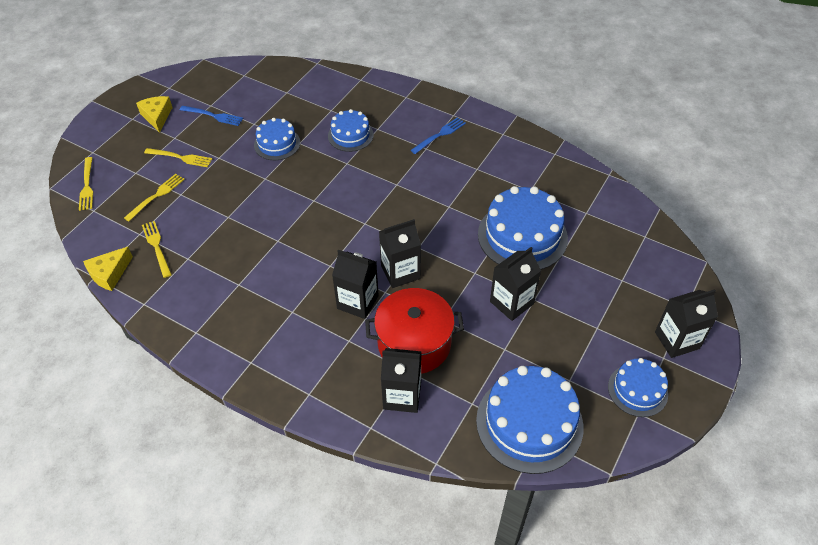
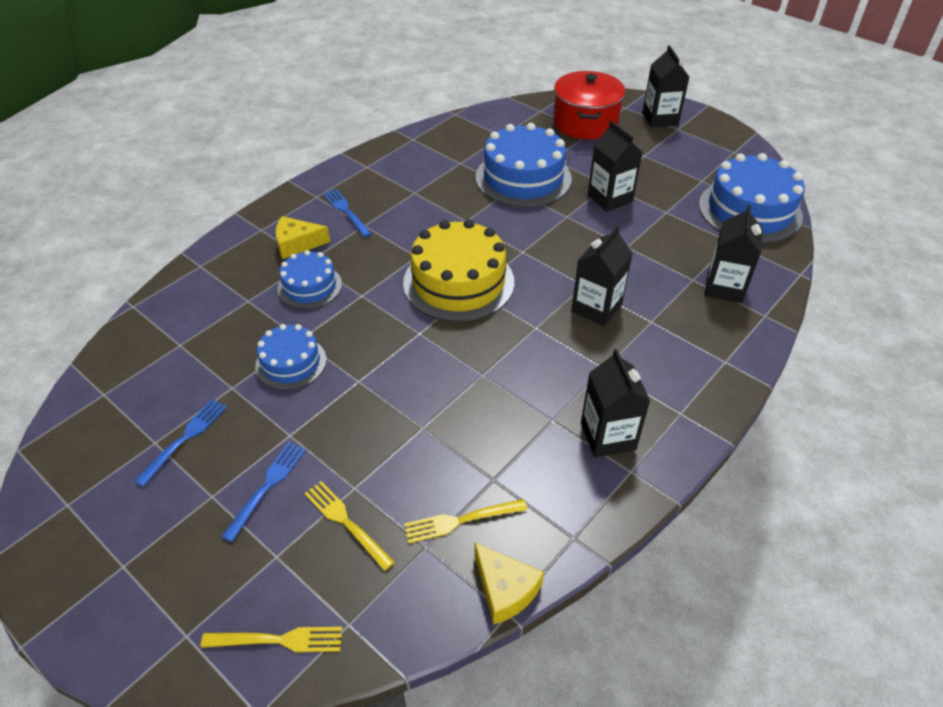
camera: 80 degrees left, 5 degrees down
yellow cheese [136,96,173,133] -> yellow cheese moved to [275,216,330,259]
yellow fork [144,148,212,167] -> blue fork [222,442,306,542]
red pot [365,288,464,374] -> red pot moved to [553,71,625,140]
black carton [379,219,421,288] -> black carton moved to [581,349,650,458]
blue cake [608,358,668,417] -> none
none -> yellow cake [403,219,514,322]

